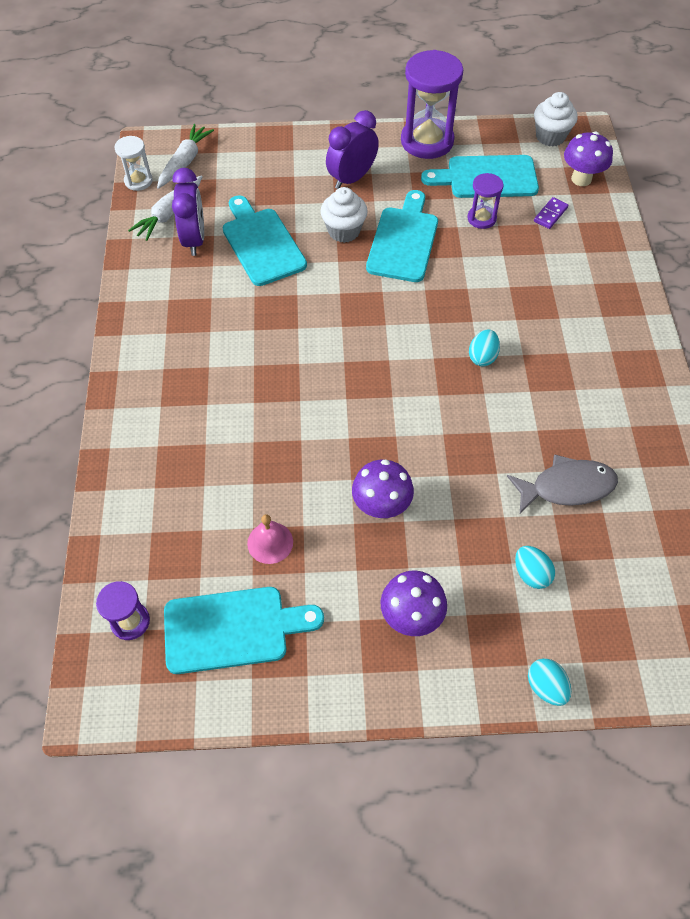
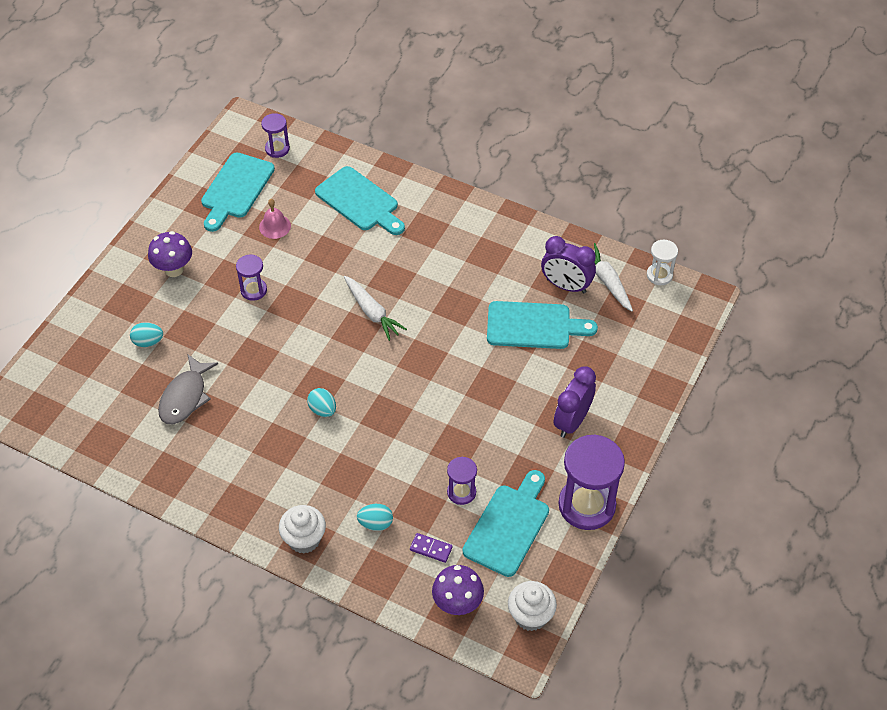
camera: 120 degrees right, 5 degrees down
white carrot [157,124,214,189] -> white carrot moved to [344,276,407,341]
white cupcake [320,187,368,243] -> white cupcake moved to [279,505,326,554]
purple clock [326,110,379,189] -> purple clock turned 135 degrees counterclockwise [554,366,596,438]
purple mushroom [352,459,414,519] -> purple hourglass [236,255,267,301]
turquoise cutting board [366,190,438,282] -> turquoise cutting board moved to [315,166,405,235]
turquoise egg [528,658,571,706] -> turquoise egg moved to [357,504,393,531]
purple domino [534,197,569,229] -> purple domino turned 45 degrees counterclockwise [410,533,453,563]

